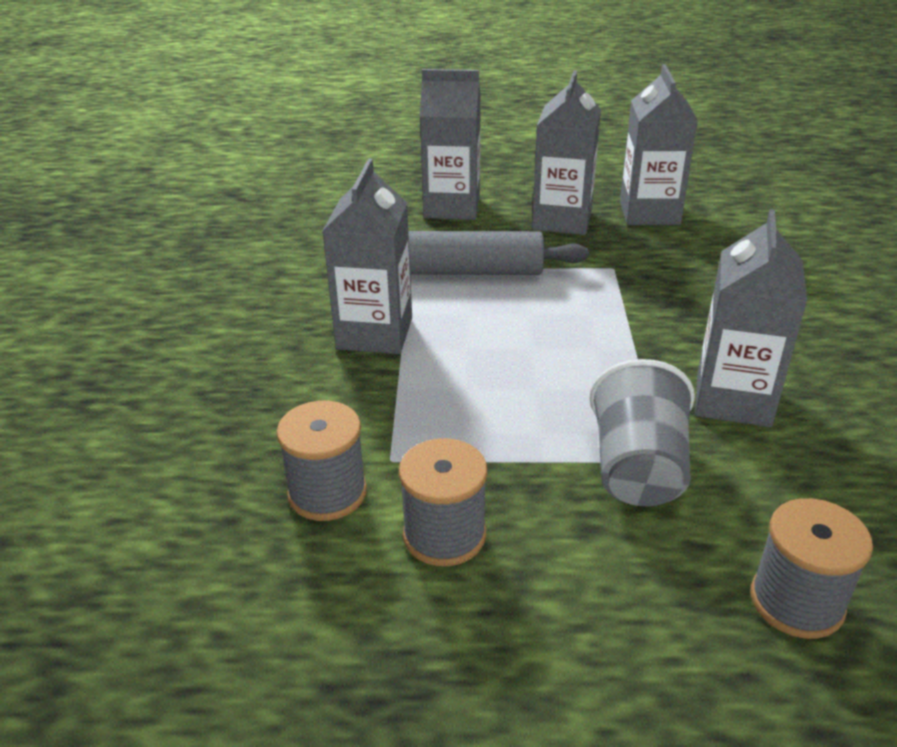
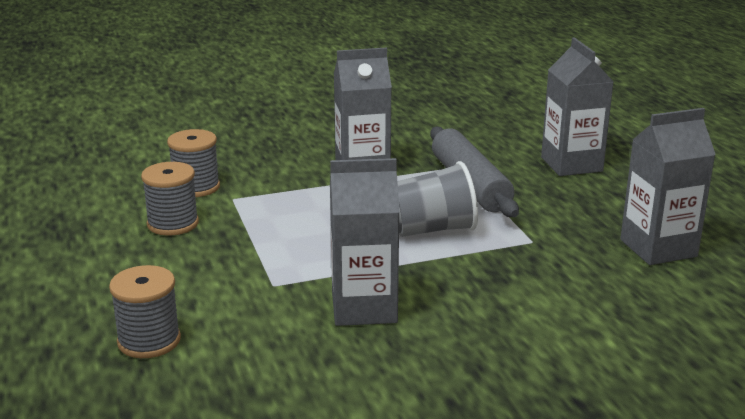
camera: 70 degrees right, 10 degrees down
grey carton [532,70,601,235] -> none
grey cup [590,359,695,507] -> grey cup moved to [397,161,478,237]

